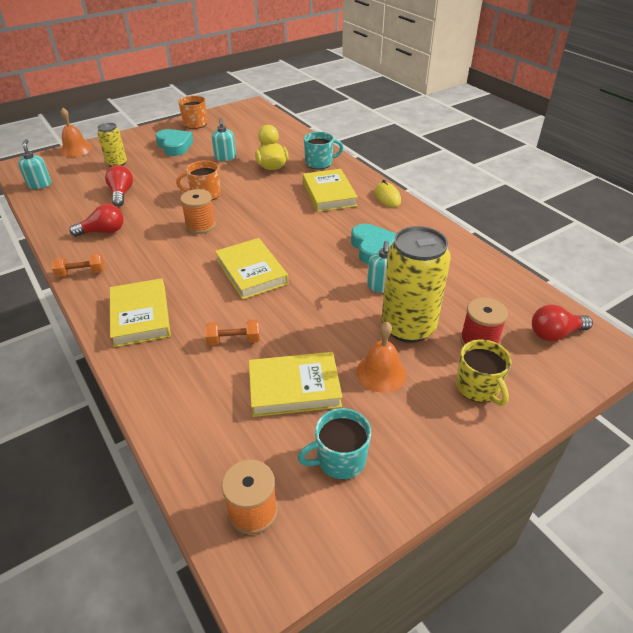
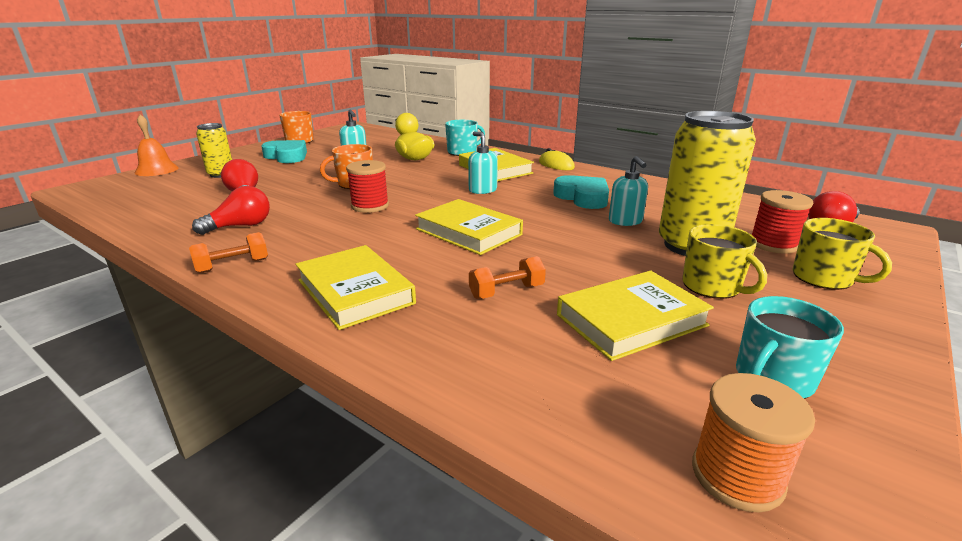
camera: 20 degrees left, 15 degrees down
turquoise soap dispenser [18,139,51,189] -> turquoise soap dispenser moved to [468,132,498,194]
orange spool [180,189,216,234] -> red spool [346,160,389,213]
orange bell [356,322,406,393] -> yellow mug [682,224,767,299]

